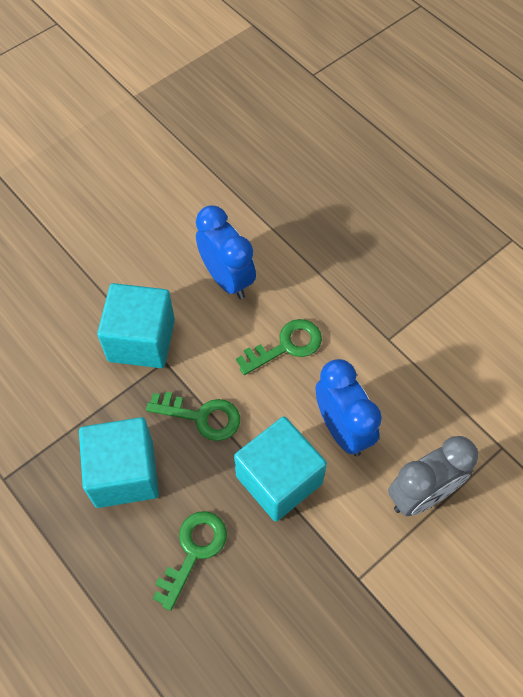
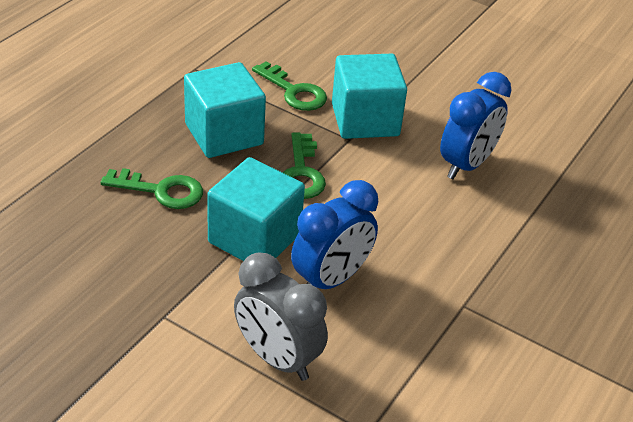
camera: 70 degrees right, 20 degrees down
green key [236,319,322,375] -> green key moved to [252,61,327,111]

